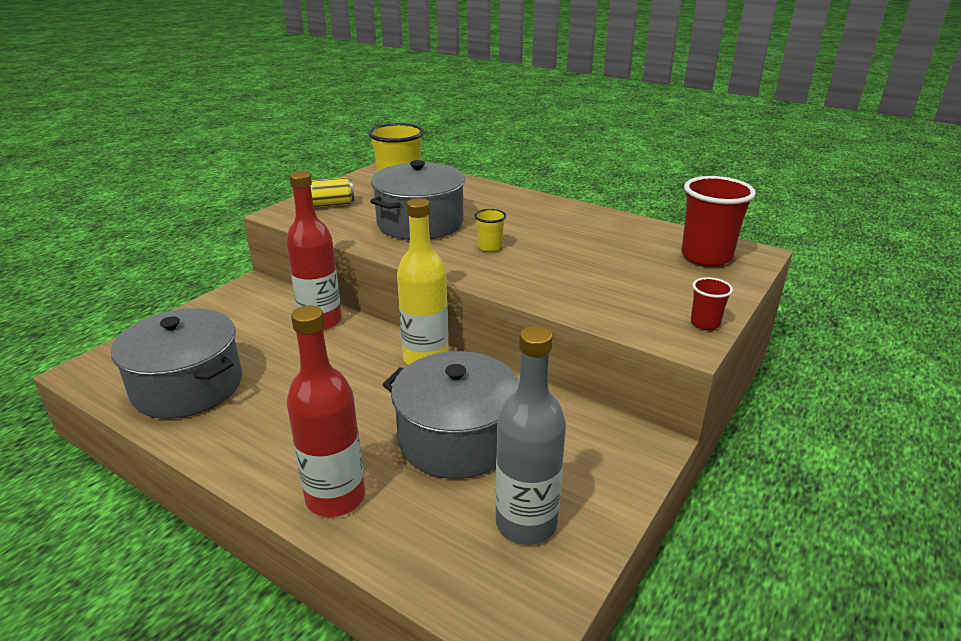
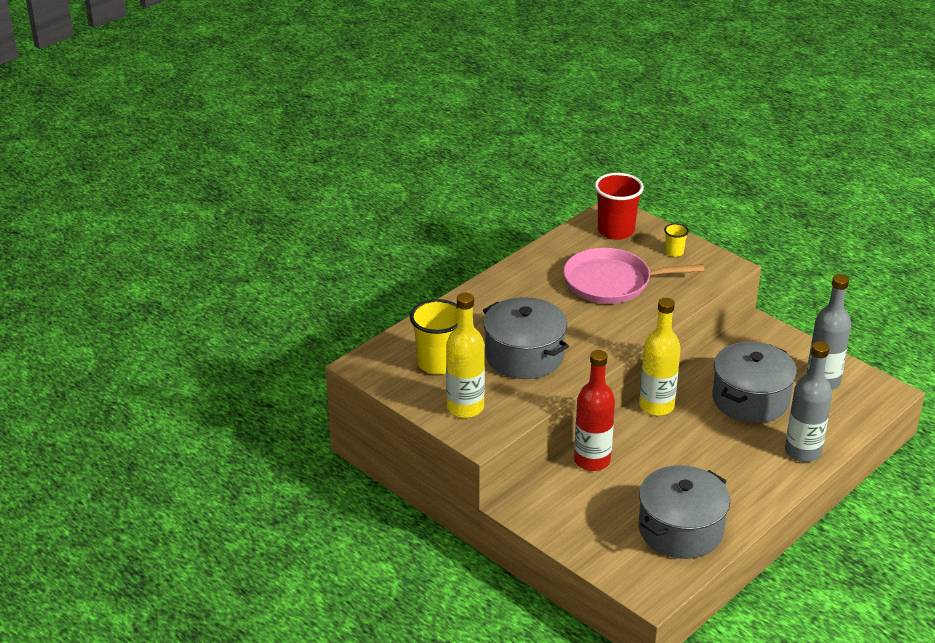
camera: 80 degrees left, 5 degrees up
red bottle [286,305,365,517] -> grey bottle [785,341,832,462]
yellow can [311,177,354,208] -> yellow bottle [446,293,485,418]
yellow cup [474,209,506,252] -> yellow cup moved to [664,223,689,257]
red cup [691,277,733,330] -> none
none -> pink pan [563,248,704,304]

